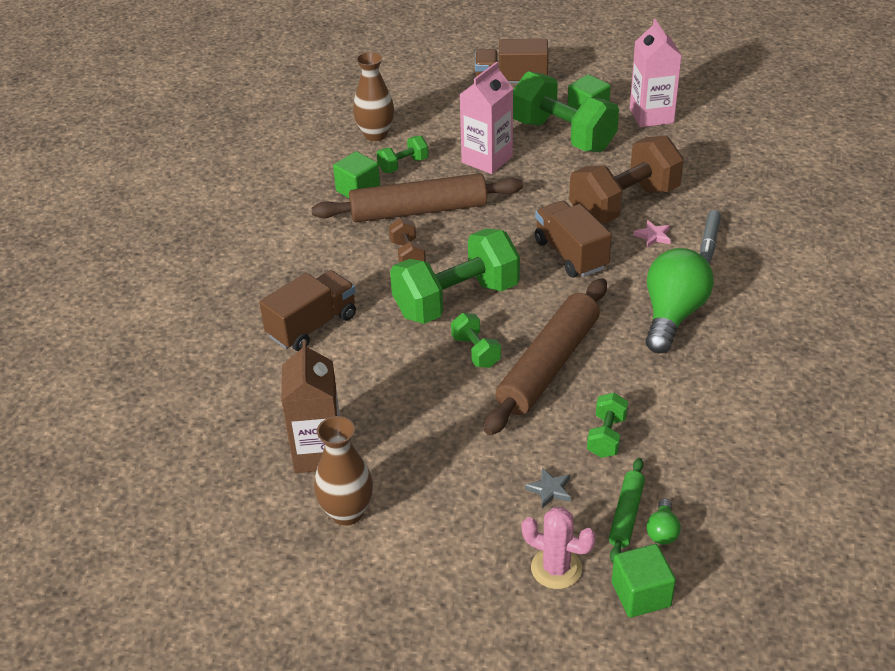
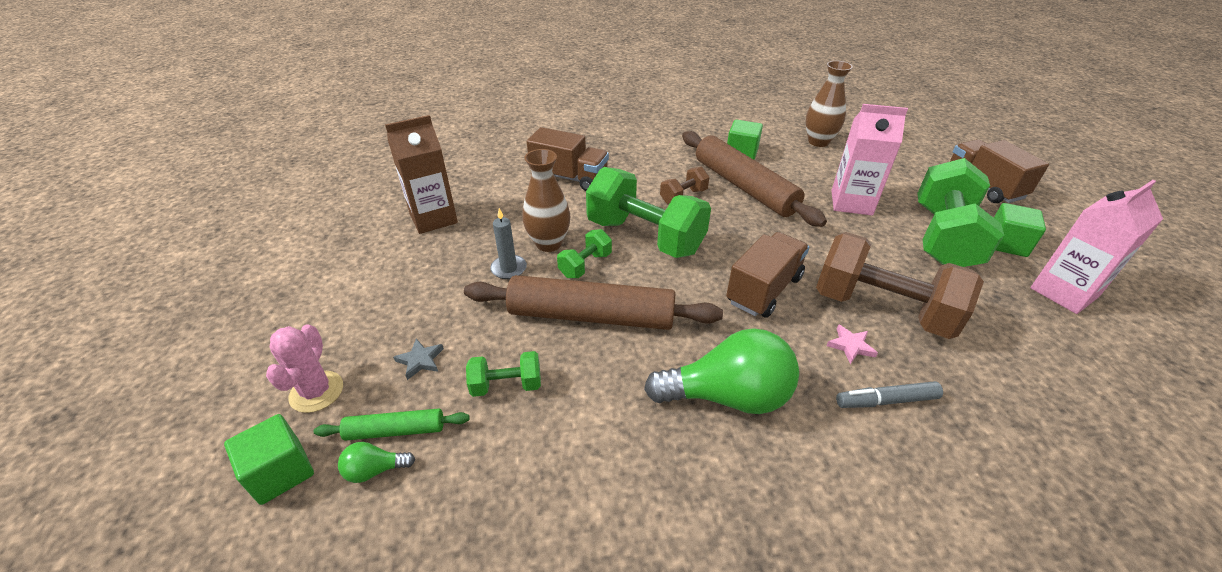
camera: 65 degrees right, 0 degrees up
brown vase [314,416,373,526] -> brown vase moved to [522,149,570,252]
green dumbbell [377,136,429,173] -> none
none -> grey candle [490,208,527,279]

